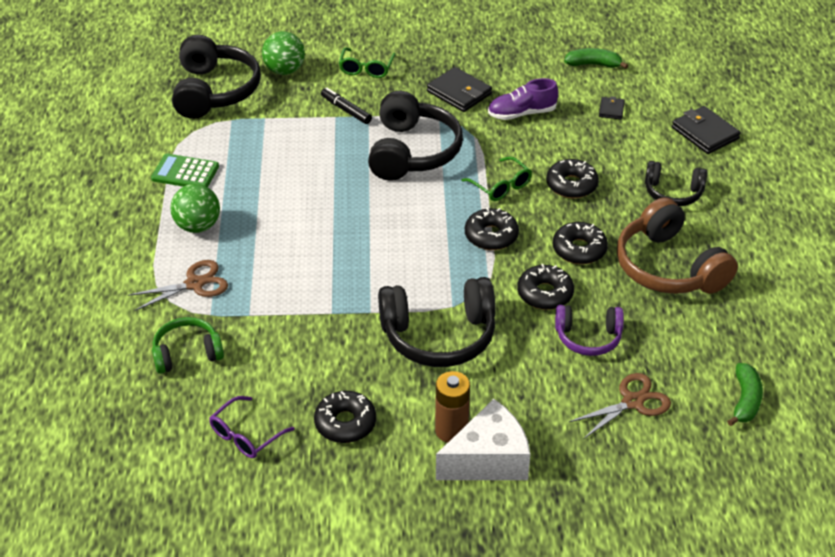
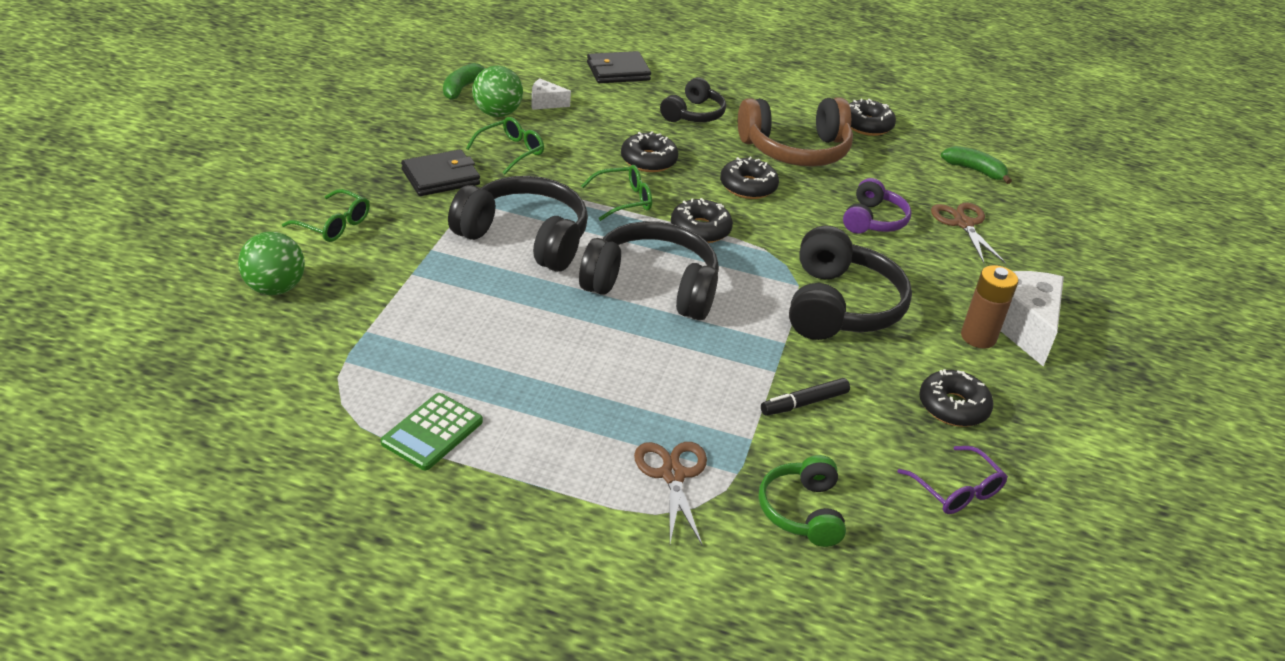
camera: 75 degrees left, 5 degrees down
green ball [170,184,220,233] -> green ball moved to [472,66,523,117]
black headphones [172,35,261,119] -> black headphones moved to [579,221,719,320]
black marker [321,88,372,124] -> black marker moved to [761,378,850,416]
purple shoe [488,78,558,120] -> green glasses [466,117,544,174]
black donut [517,264,574,310] -> black donut moved to [849,99,896,136]
black wallet [599,96,625,119] -> white cheese [531,79,571,110]

